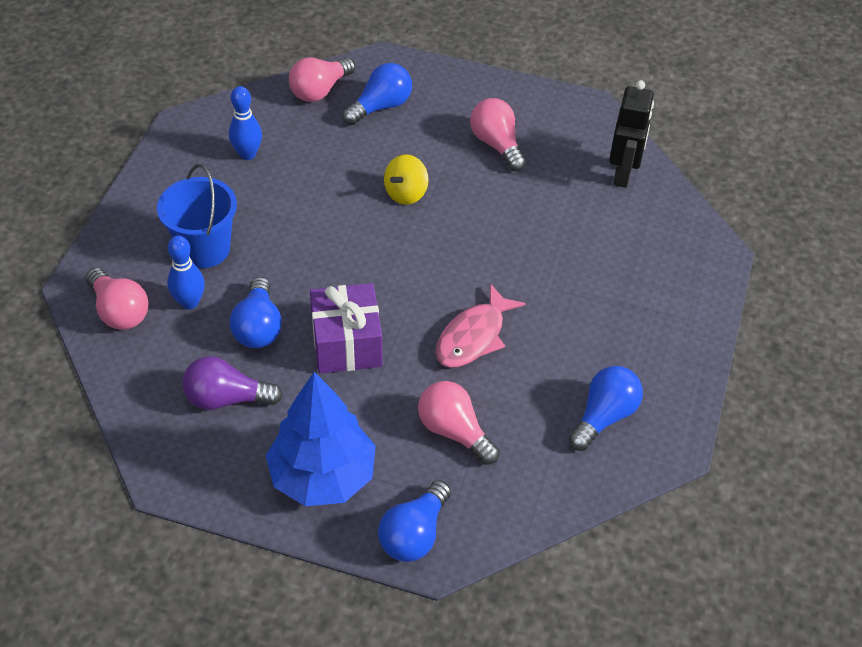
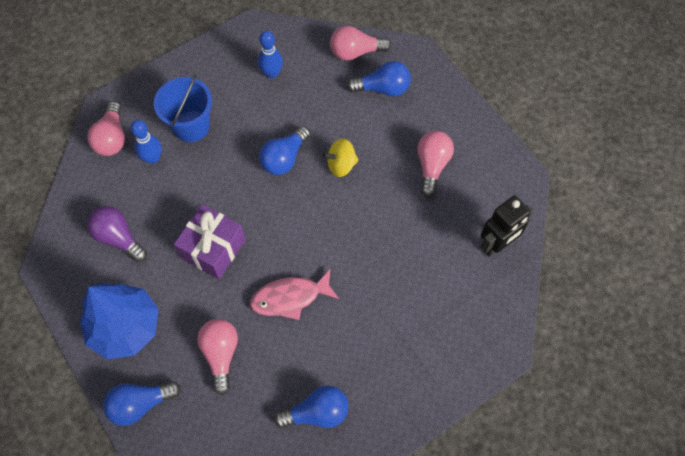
camera: 40 degrees right, 15 degrees up
blue light bulb [230,277,282,348] -> blue light bulb moved to [259,126,310,175]

